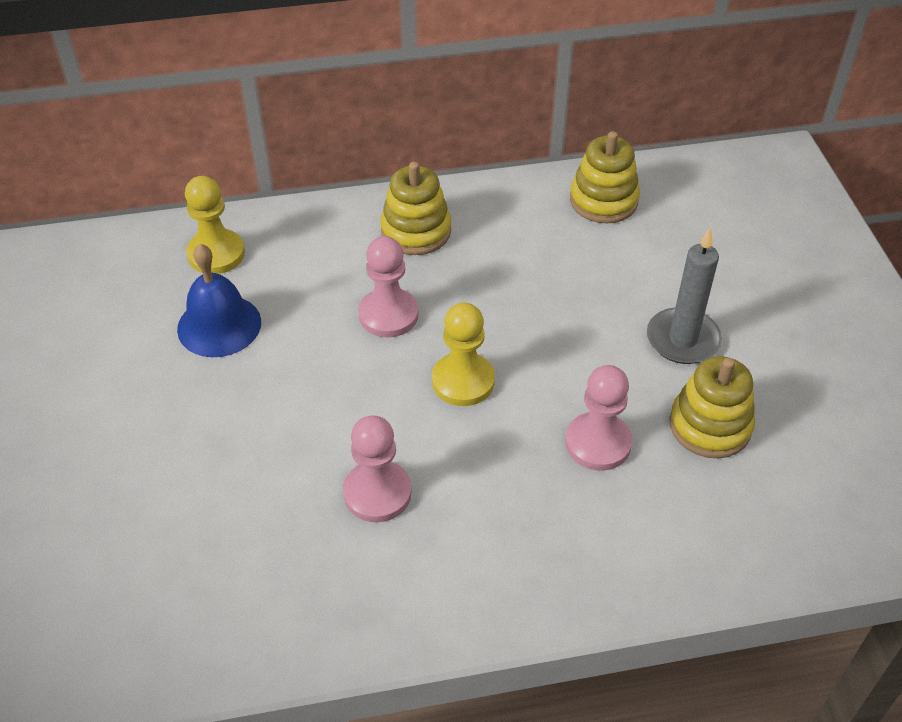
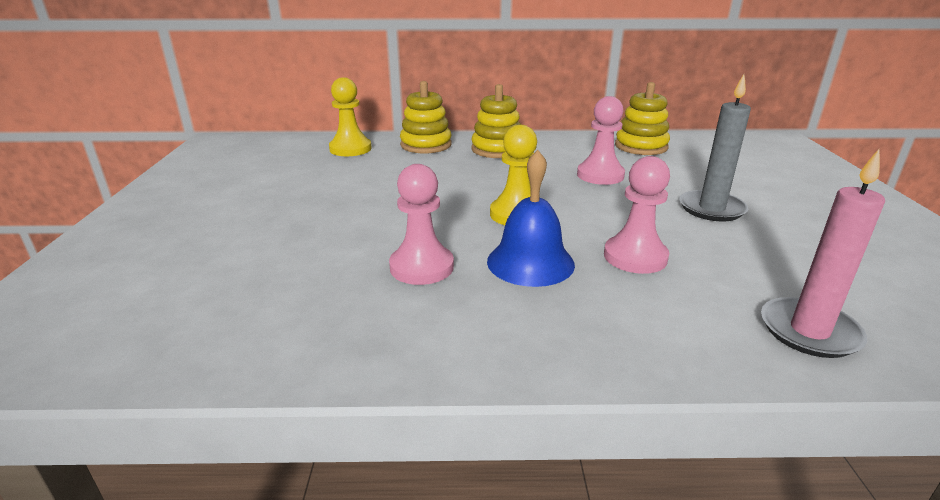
camera: 10 degrees right, 20 degrees down
blue bell [177,244,261,357] -> blue bell moved to [487,150,575,287]
pink pawn [358,236,419,337] -> pink pawn moved to [577,96,625,185]
yellow stacking toy [669,357,755,459] -> yellow stacking toy moved to [400,81,452,153]
none -> pink candle [761,149,885,358]

